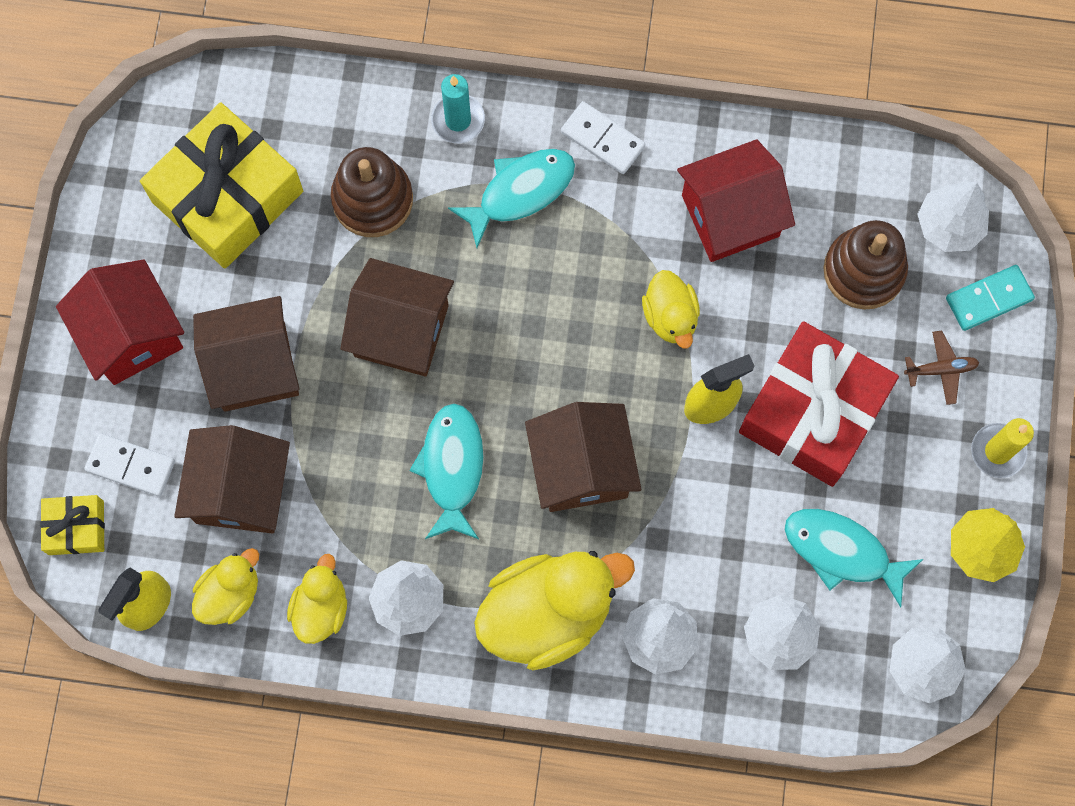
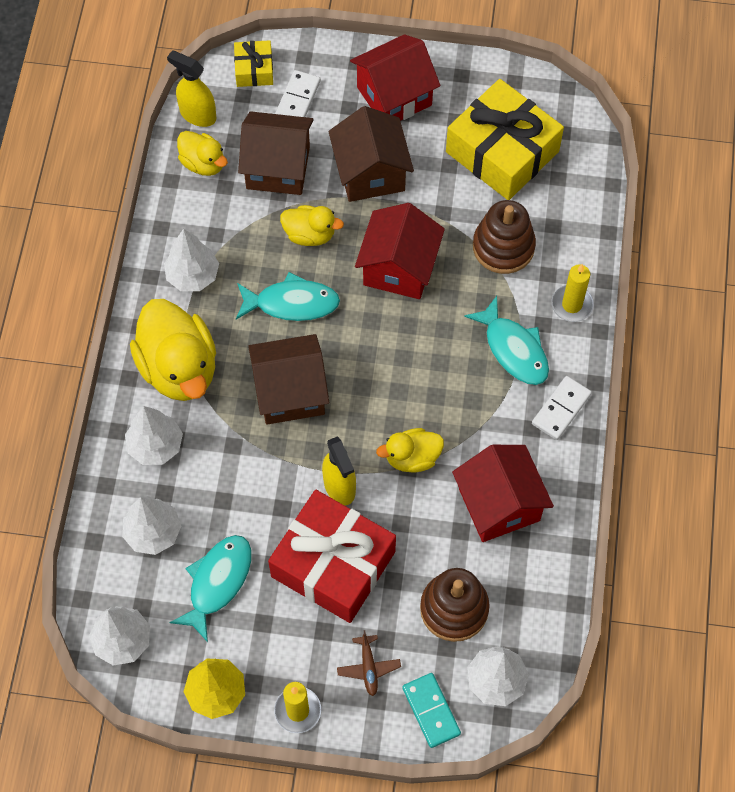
camera: 90 degrees right, 10 degrees down
yellow duck [287,554,347,644] -> yellow duck moved to [280,205,344,246]
brown house [340,258,454,376] -> red house [355,203,445,299]
turquoise candle [431,74,485,143] -> yellow candle [551,264,594,322]

